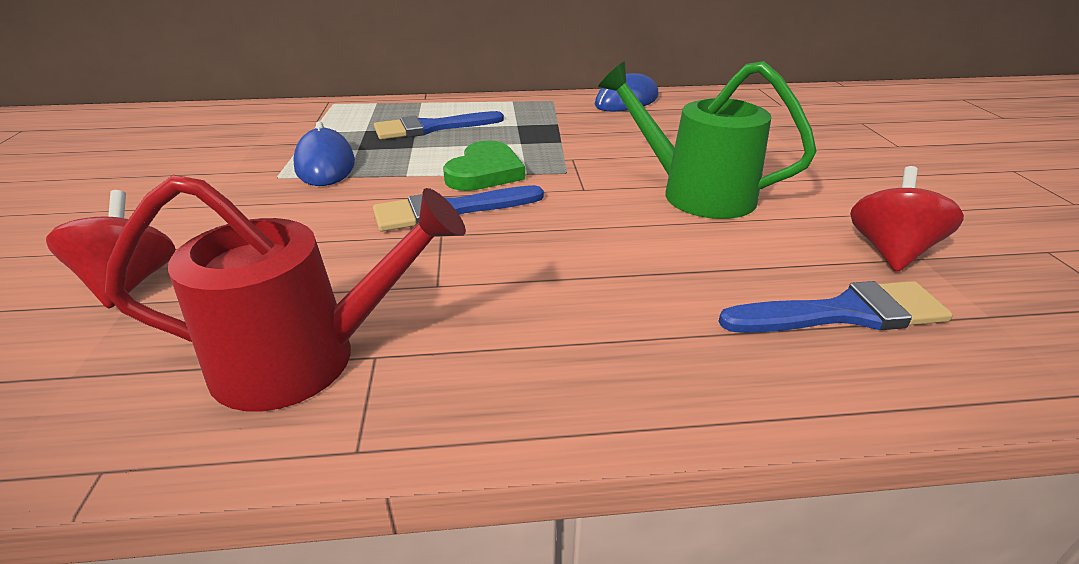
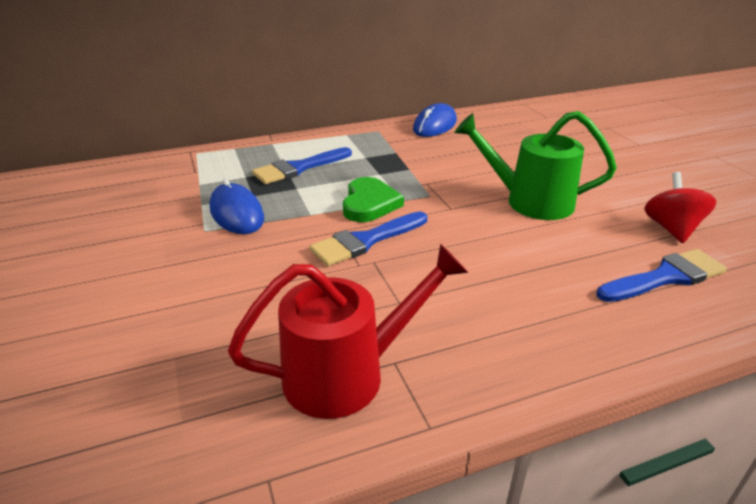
camera: 15 degrees left, 0 degrees up
red spinning top [46,190,176,308] -> none

